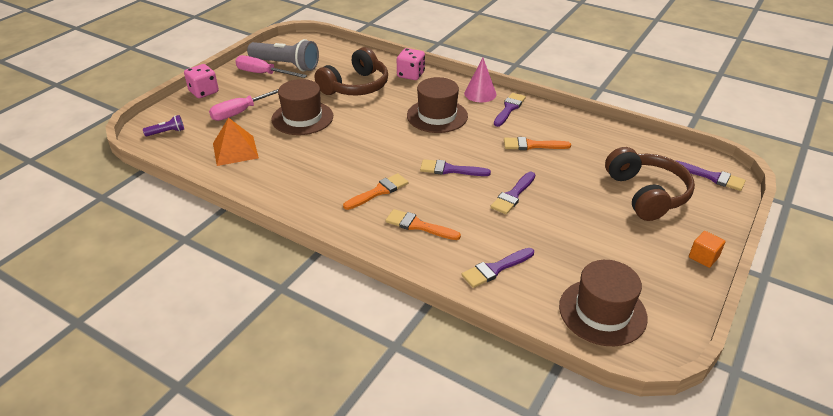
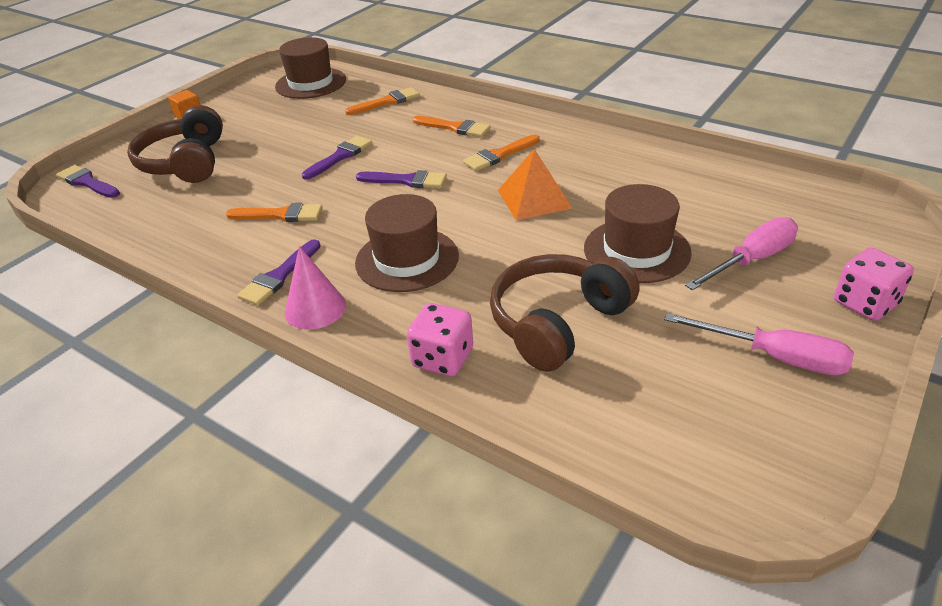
camera: 175 degrees left, 0 degrees up
purple flashlight [143,115,184,136] -> none
orange pyramid [213,118,259,166] -> orange pyramid moved to [498,149,573,220]
grey flashlight [247,39,319,72] -> none
purple brush [461,248,534,288] -> orange brush [345,87,420,115]

